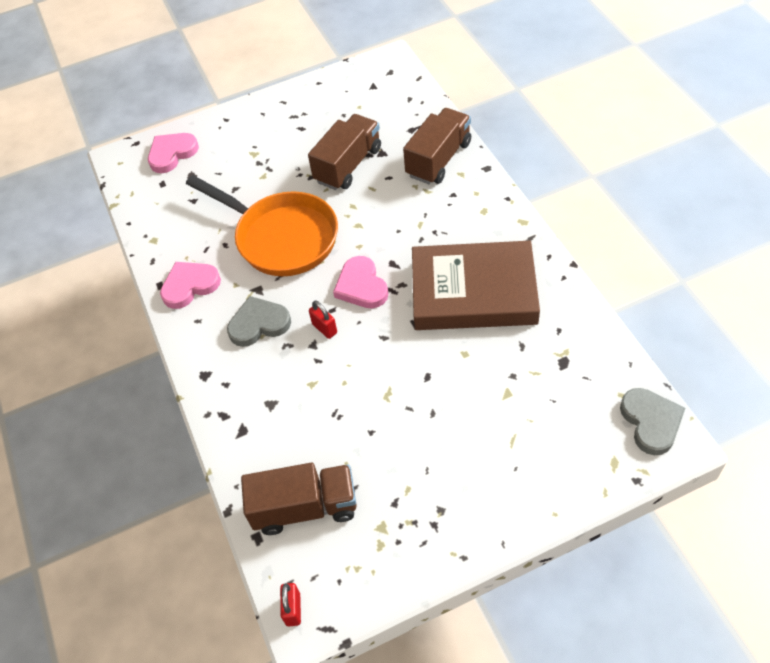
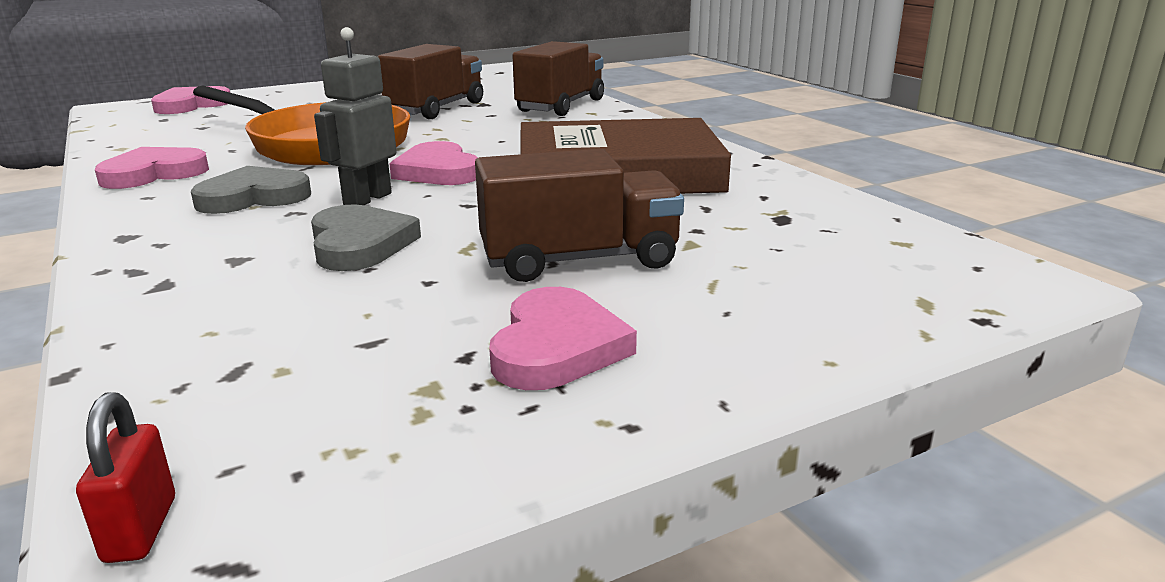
camera: 10 degrees left, 30 degrees down
brown truck [241,463,357,535] -> brown truck moved to [475,149,684,282]
red padlock [309,301,337,339] -> grey robot [314,27,397,205]
grey heart [620,388,685,455] -> grey heart moved to [311,204,421,271]
none -> pink heart [489,287,637,390]

